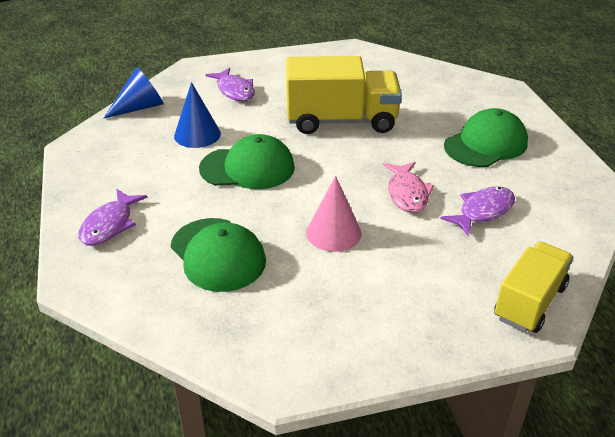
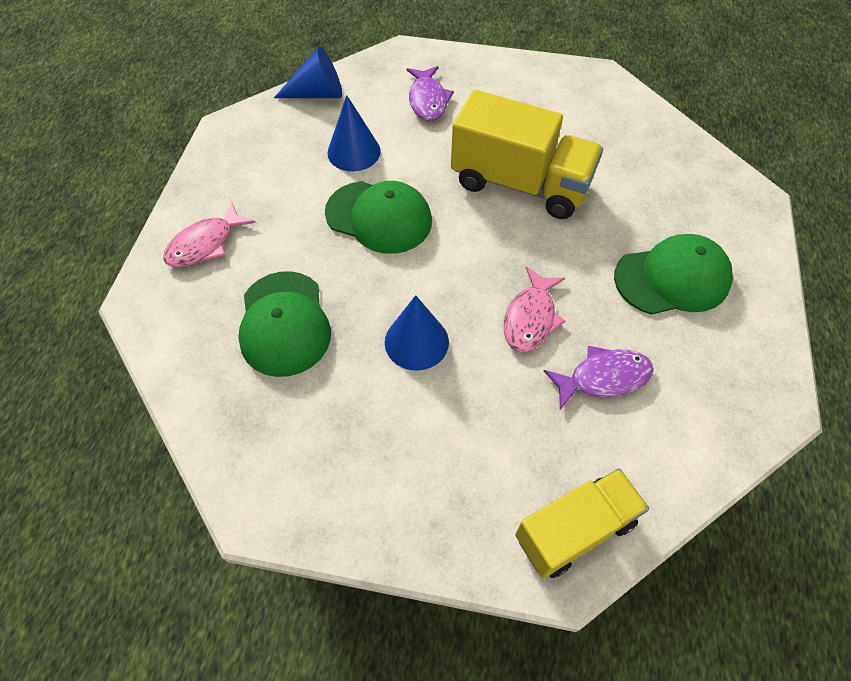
camera: 25 degrees right, 20 degrees up
purple fish [78,189,147,246] -> pink fish [163,201,256,267]
pink cone [306,176,361,252] -> blue cone [385,295,449,371]

